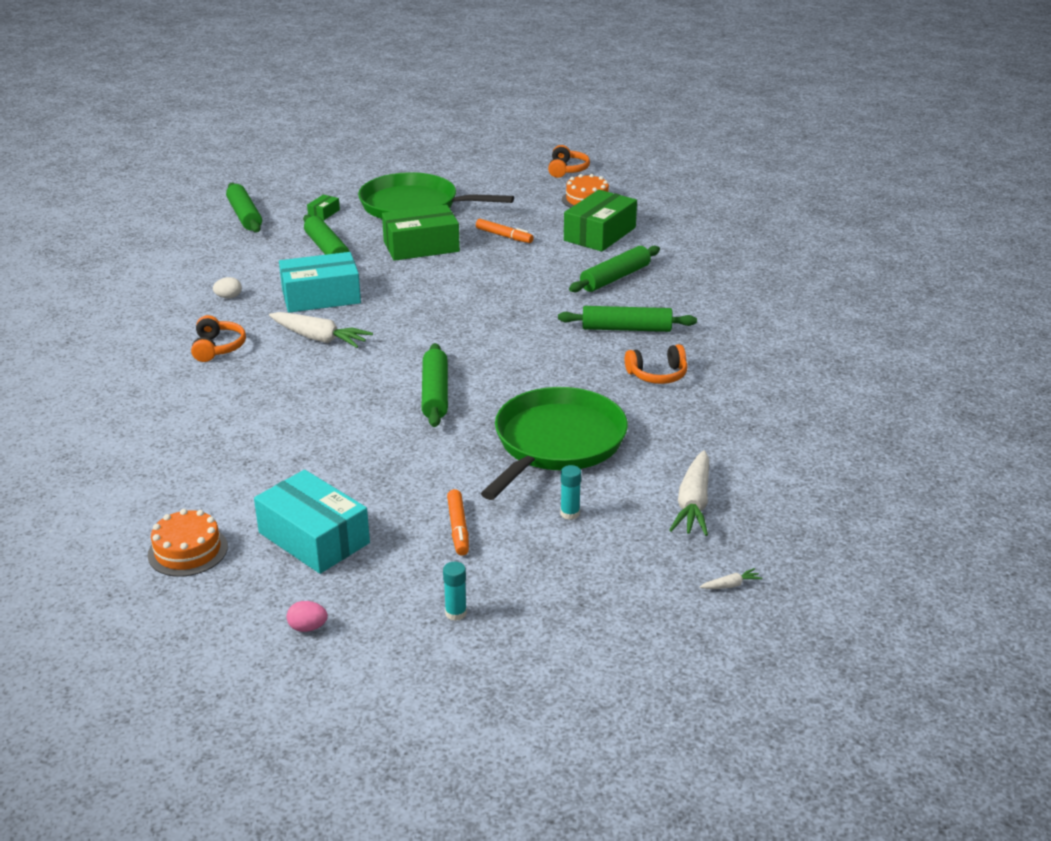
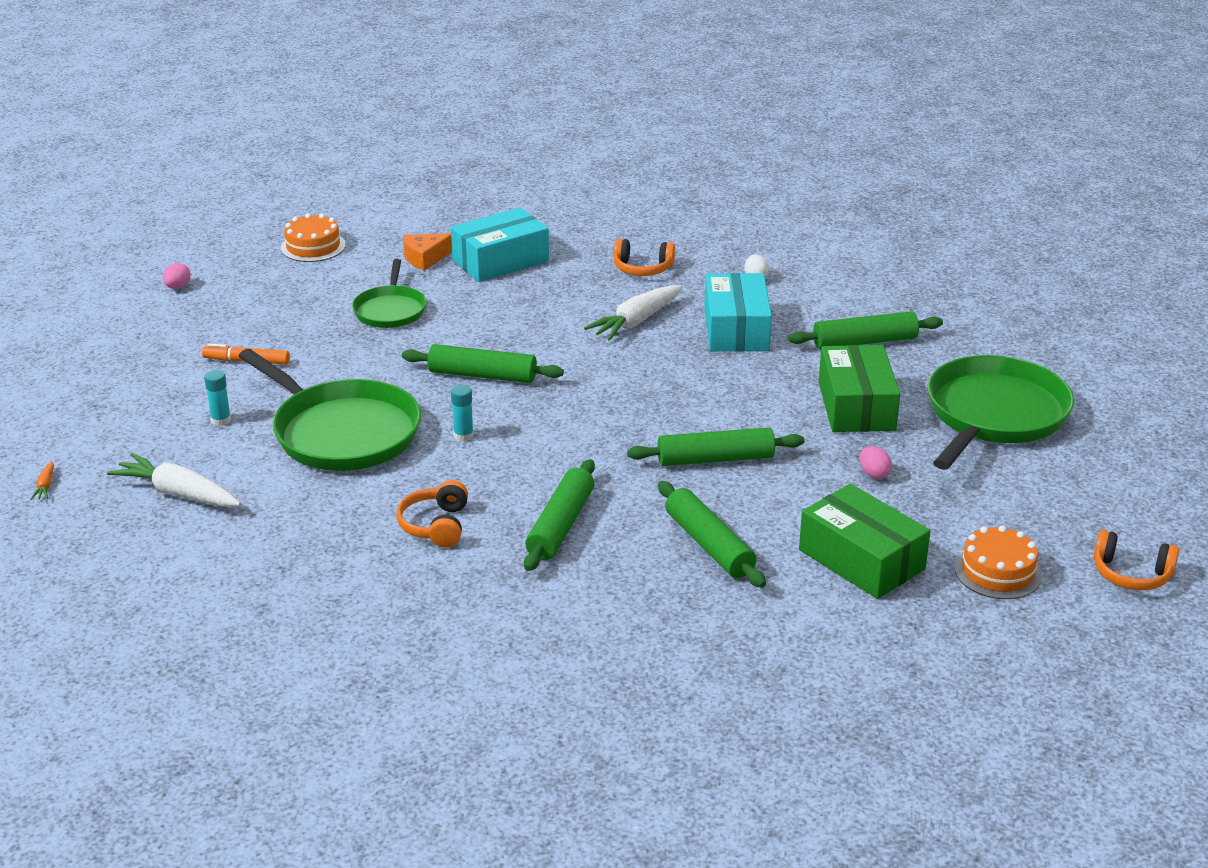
camera: 105 degrees right, 0 degrees up
green rolling pin [226,183,262,232] -> green rolling pin moved to [627,428,805,466]
turquoise box [254,470,370,574] -> turquoise box moved to [451,207,549,282]
green box [307,195,340,220] -> none
turquoise glue stick [443,562,467,621] -> turquoise glue stick moved to [451,385,474,441]
orange marker [476,219,534,243] -> pink egg [860,446,892,479]
white carrot [700,568,763,589] -> orange carrot [30,462,54,500]
none -> green pan [352,259,427,328]
none -> orange cheese [403,233,452,270]

